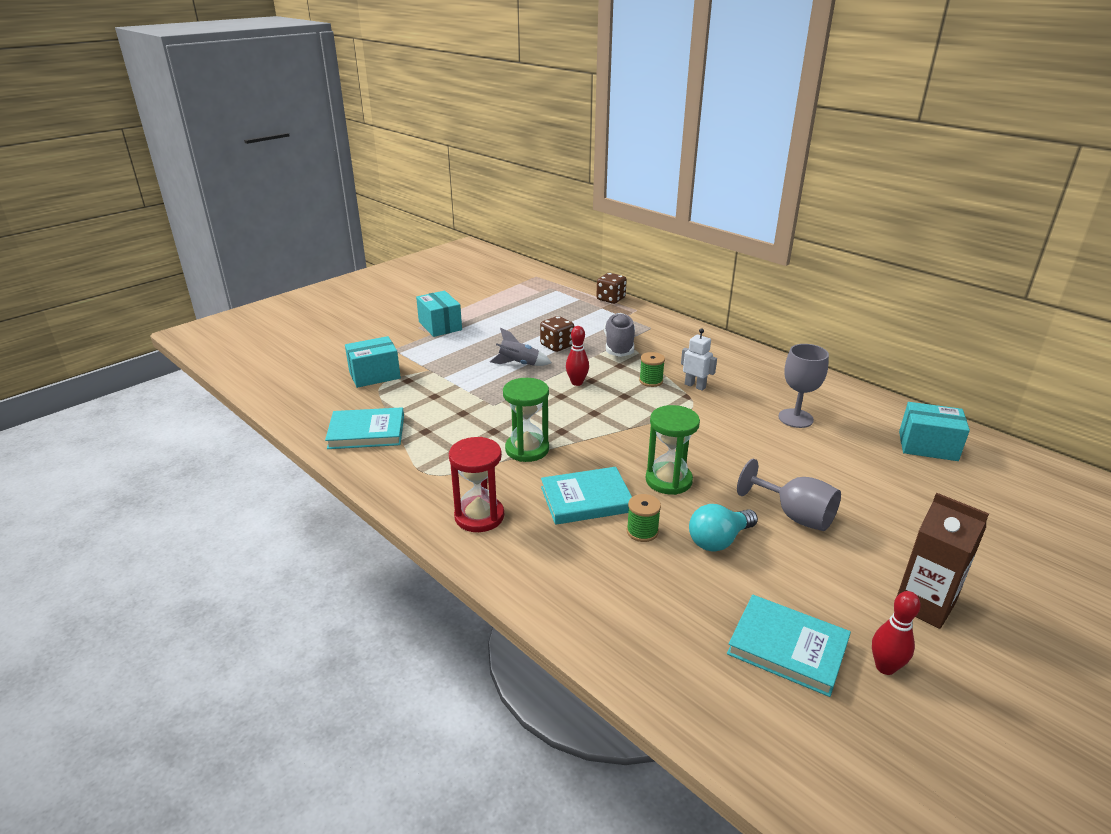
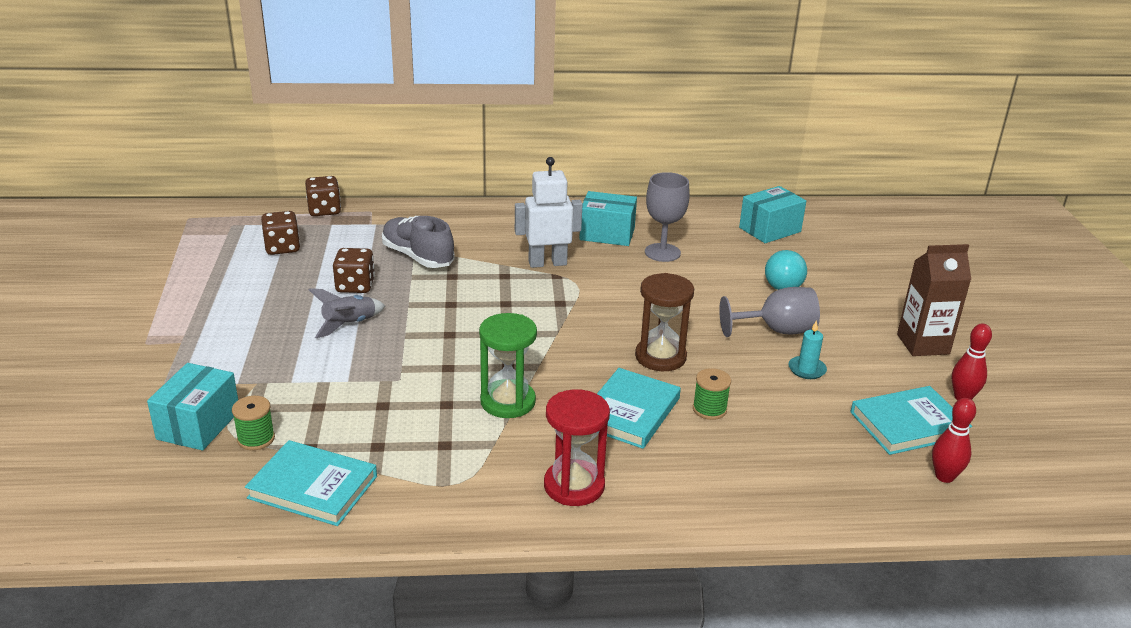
camera: 50 degrees left, 0 degrees up
turquoise book [325,407,404,449] -> turquoise book turned 75 degrees clockwise [245,440,377,526]
turquoise box [416,291,462,337] -> turquoise box moved to [579,191,637,246]
red bowling pin [566,326,589,386] -> red bowling pin moved to [932,398,976,483]
green spool [639,352,665,387] -> green spool moved to [232,396,275,450]
green hourglass [646,405,700,495] -> brown hourglass [635,273,694,371]
white robot [681,329,717,391] -> white robot [515,157,583,268], size x1.55
turquoise light bulb [689,504,758,552] -> turquoise light bulb moved to [765,250,807,290]
none -> brown dice [261,211,300,255]
none -> turquoise candle [789,320,827,379]

